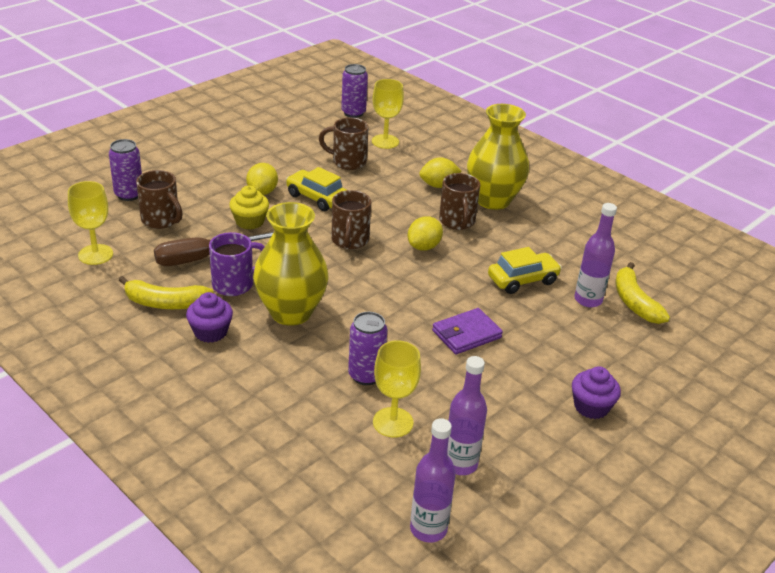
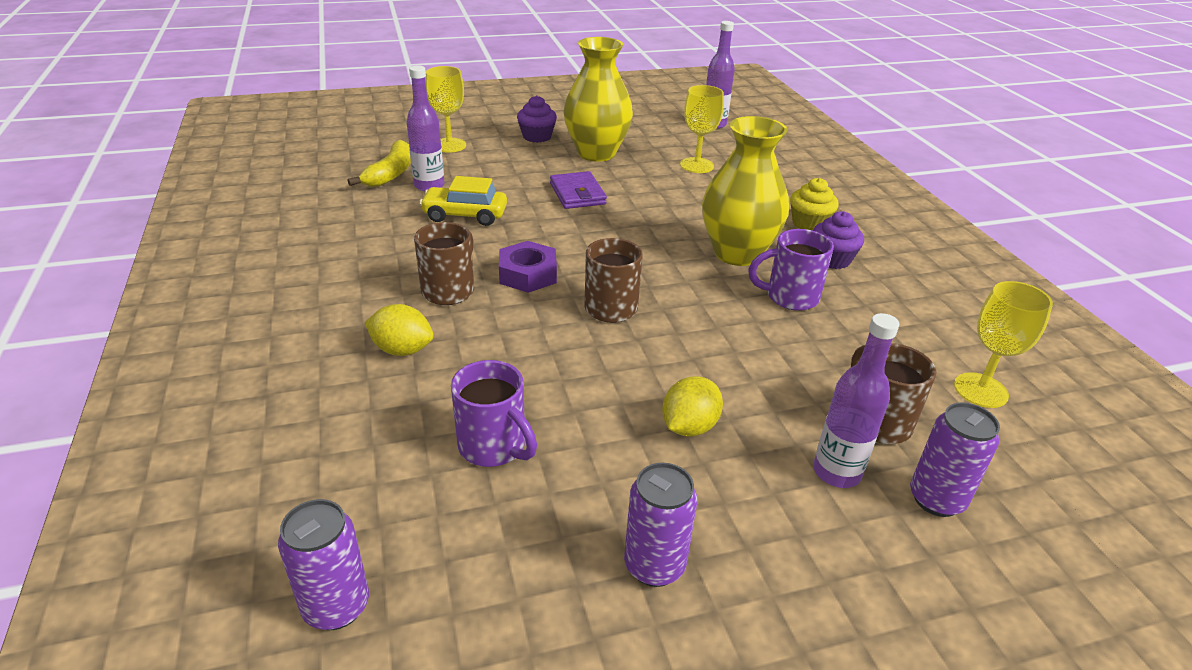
camera: 150 degrees left, 0 degrees up
yellow banana [119,276,214,309] -> none
brown screwdriver [154,232,274,266] -> none
yellow cupcake [229,186,269,230] -> yellow cupcake moved to [790,178,839,231]
yellow car [286,167,346,211] -> none
brown mug [319,117,369,170] -> purple mug [451,360,537,467]
purple can [348,312,388,385] -> purple can moved to [624,463,697,587]
yellow goblet [372,79,404,149] -> yellow goblet moved to [425,66,466,153]
yellow lemon [408,216,443,251] -> purple nut [499,241,557,293]
purple wallet [432,308,503,354] -> purple wallet turned 75 degrees clockwise [550,171,607,209]
purple bottle [447,356,487,475] -> purple bottle moved to [813,313,899,488]
yellow vase [467,104,529,210] -> yellow vase moved to [563,37,633,162]

